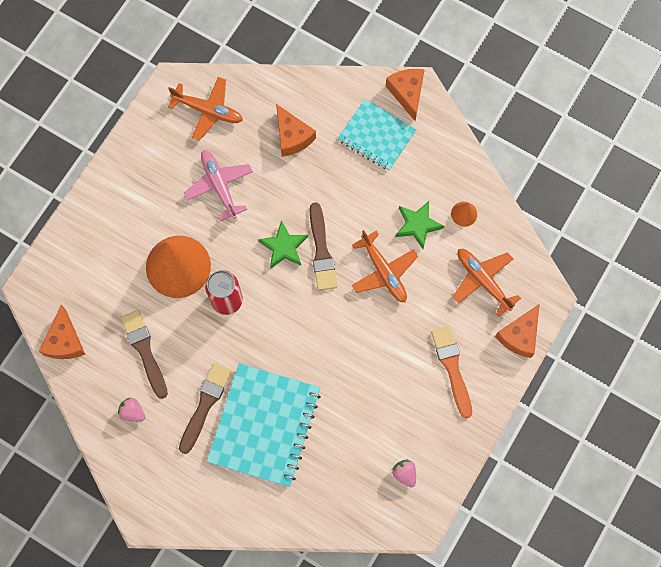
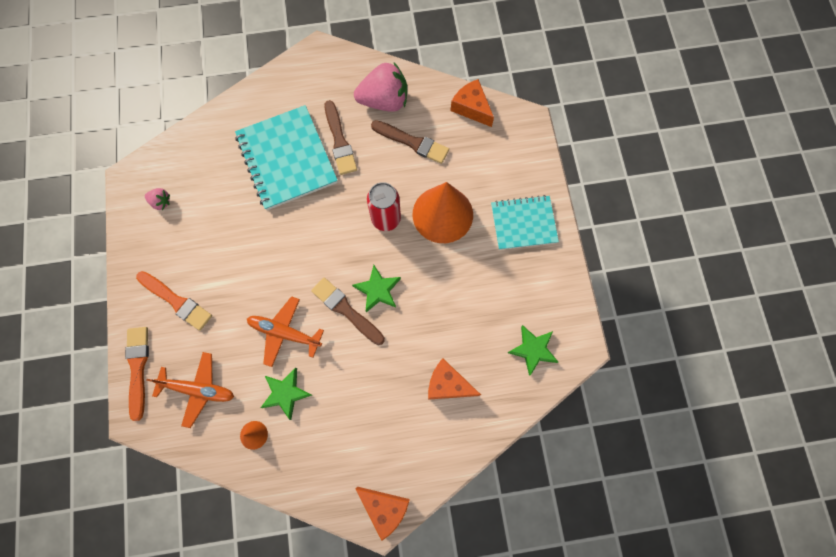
camera: 140 degrees right, 0 degrees up
pink strawberry [118,398,145,422] -> pink strawberry [354,63,407,112], size x2.22
orange plane [168,77,243,141] -> green star [508,325,558,376]
pink plane [184,150,253,221] -> none
turquoise notebook [337,99,416,171] -> turquoise notebook moved to [491,195,559,250]
orange cheese [495,304,540,358] -> orange brush [125,327,149,421]

